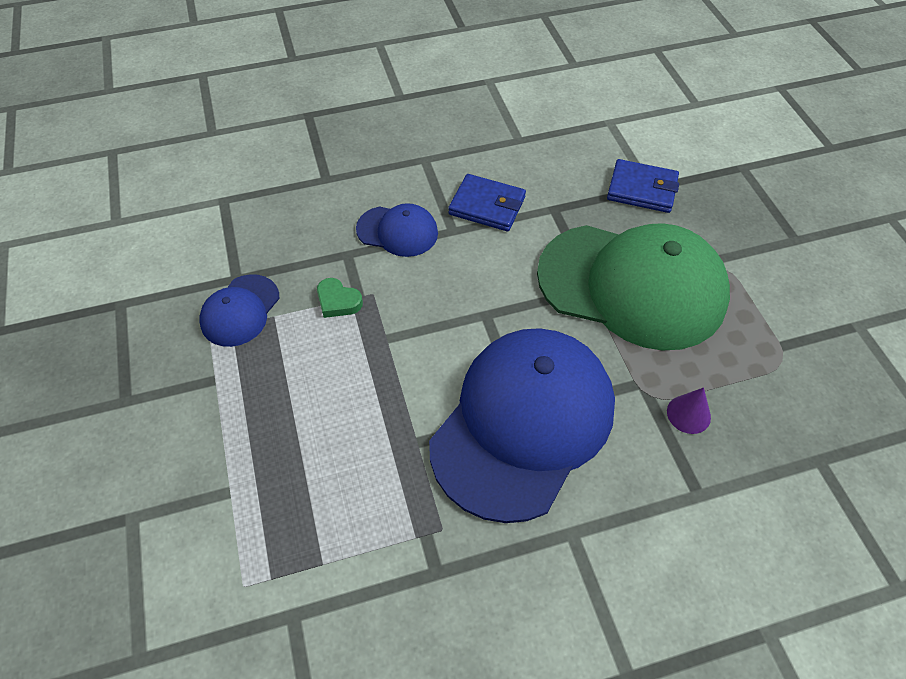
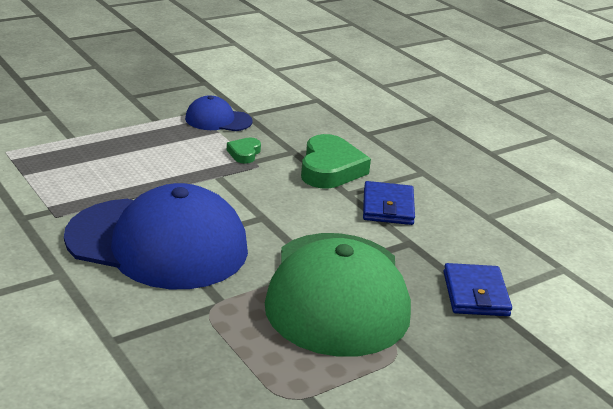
camera: 70 degrees right, 25 degrees down
blue cap [356,203,438,257] -> green heart [301,134,371,189]
purple cone [667,387,711,434] -> none

